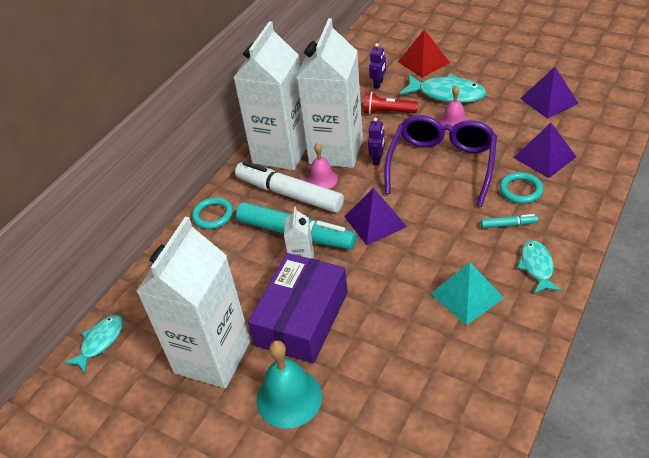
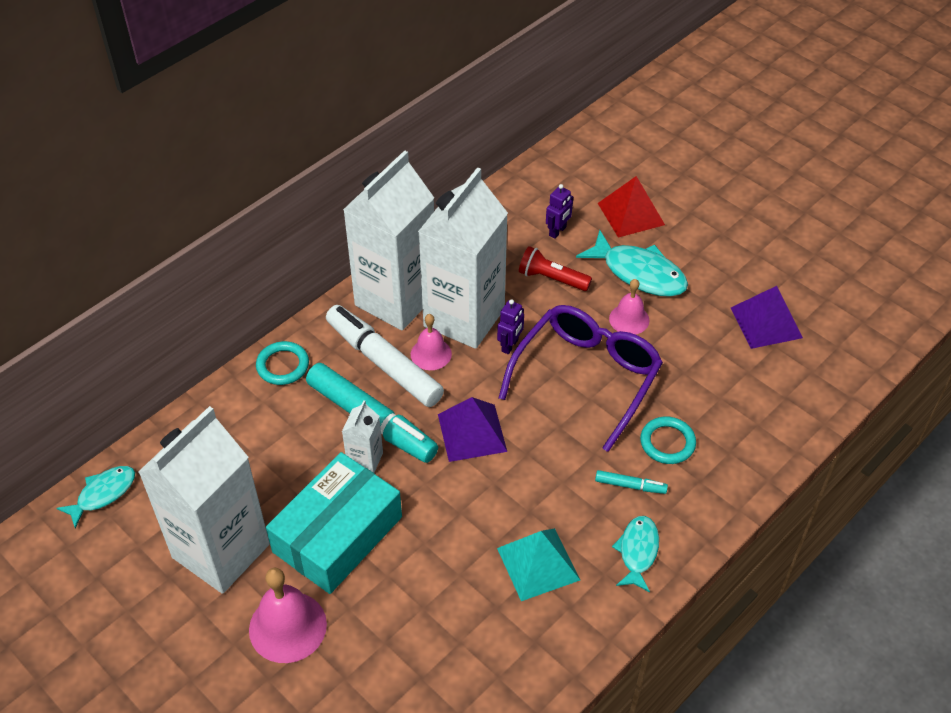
camera: 10 degrees right, 5 degrees up
purple box [248,253,348,363] -> turquoise box [266,452,402,594]
turquoise bell [257,340,322,429] -> pink bell [249,568,327,663]
purple pyramid [514,123,576,178] -> none

